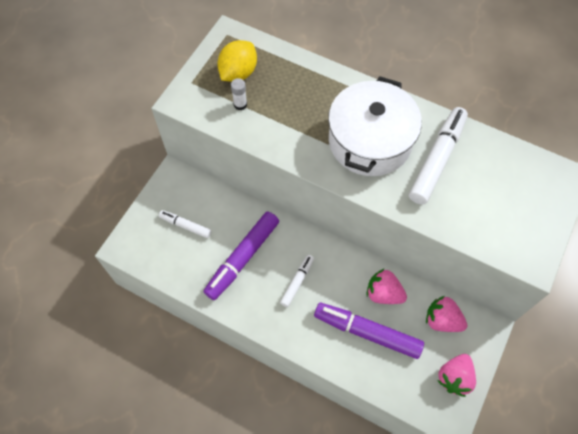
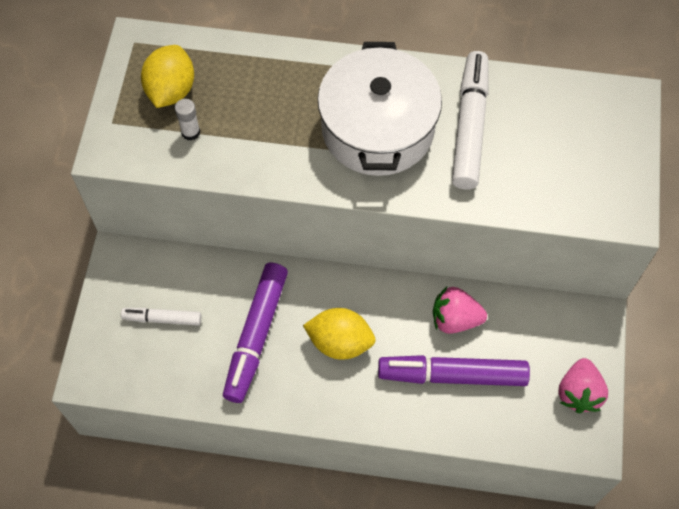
camera: 20 degrees left, 0 degrees up
white marker [280,254,314,307] -> yellow lemon [303,308,376,360]
pink strawberry [426,296,467,332] -> none

